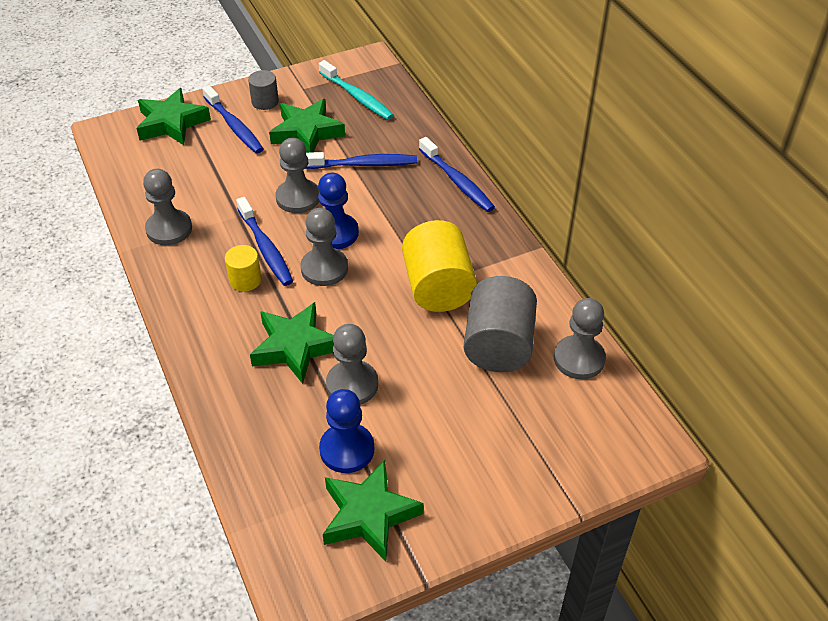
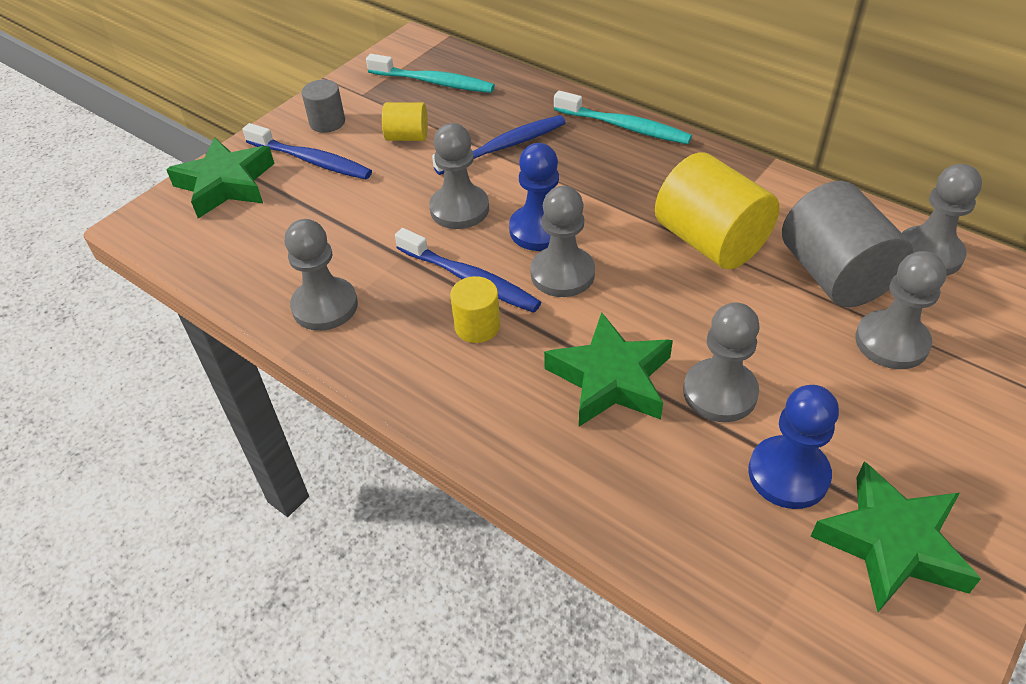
camera: 25 degrees left, 0 degrees up
green star [269,99,345,153] -> yellow cylinder [382,102,428,141]
blue toothbrush [419,137,495,212] -> turquoise toothbrush [554,90,692,144]
none -> grey pawn [855,251,946,369]

